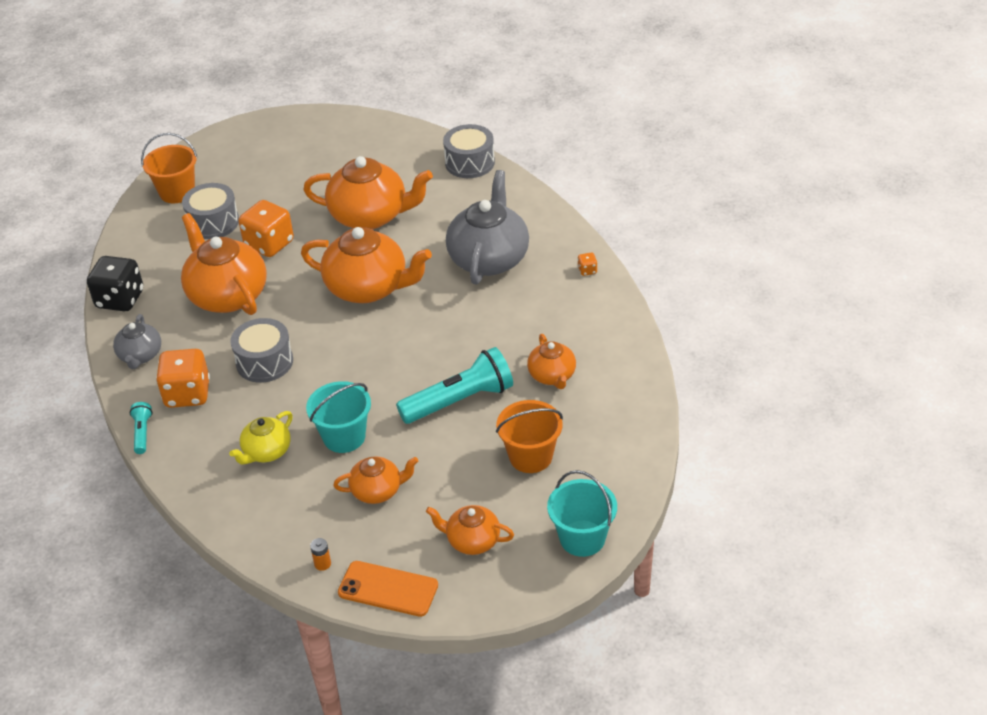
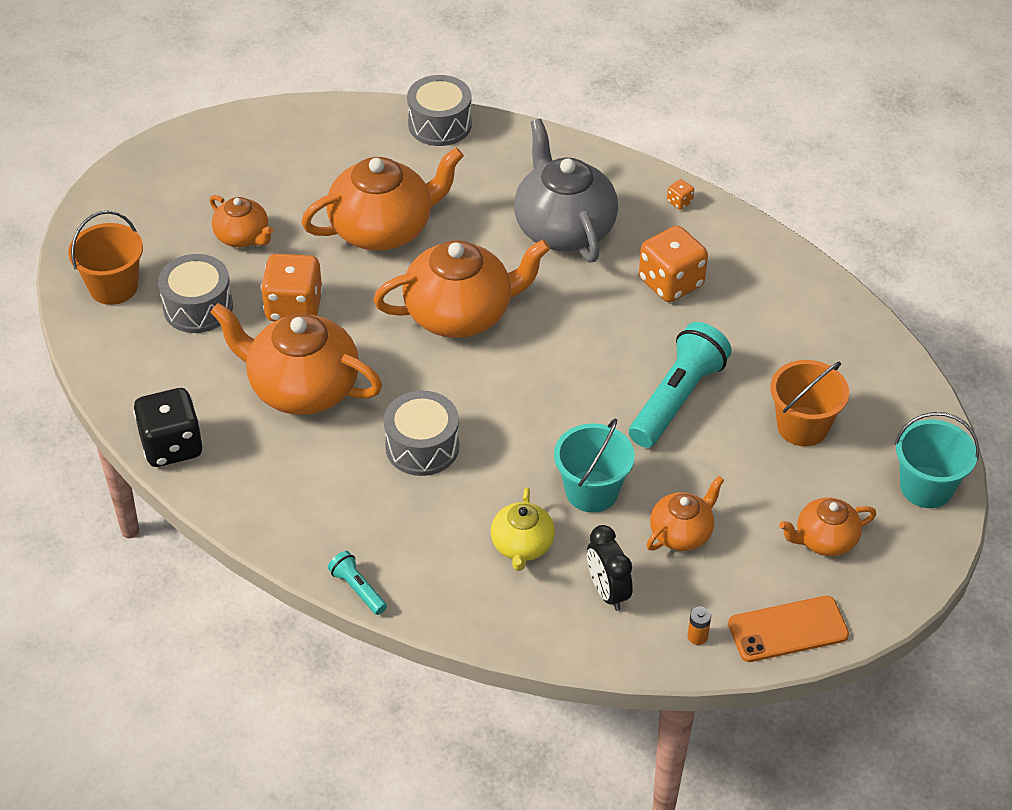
camera: 35 degrees left, 5 degrees up
grey teapot [113,314,161,369] -> none
orange dice [156,349,210,408] -> orange dice moved to [639,226,708,302]
orange teapot [527,334,576,389] -> orange teapot moved to [210,195,274,247]
none -> black clock [587,525,633,611]

